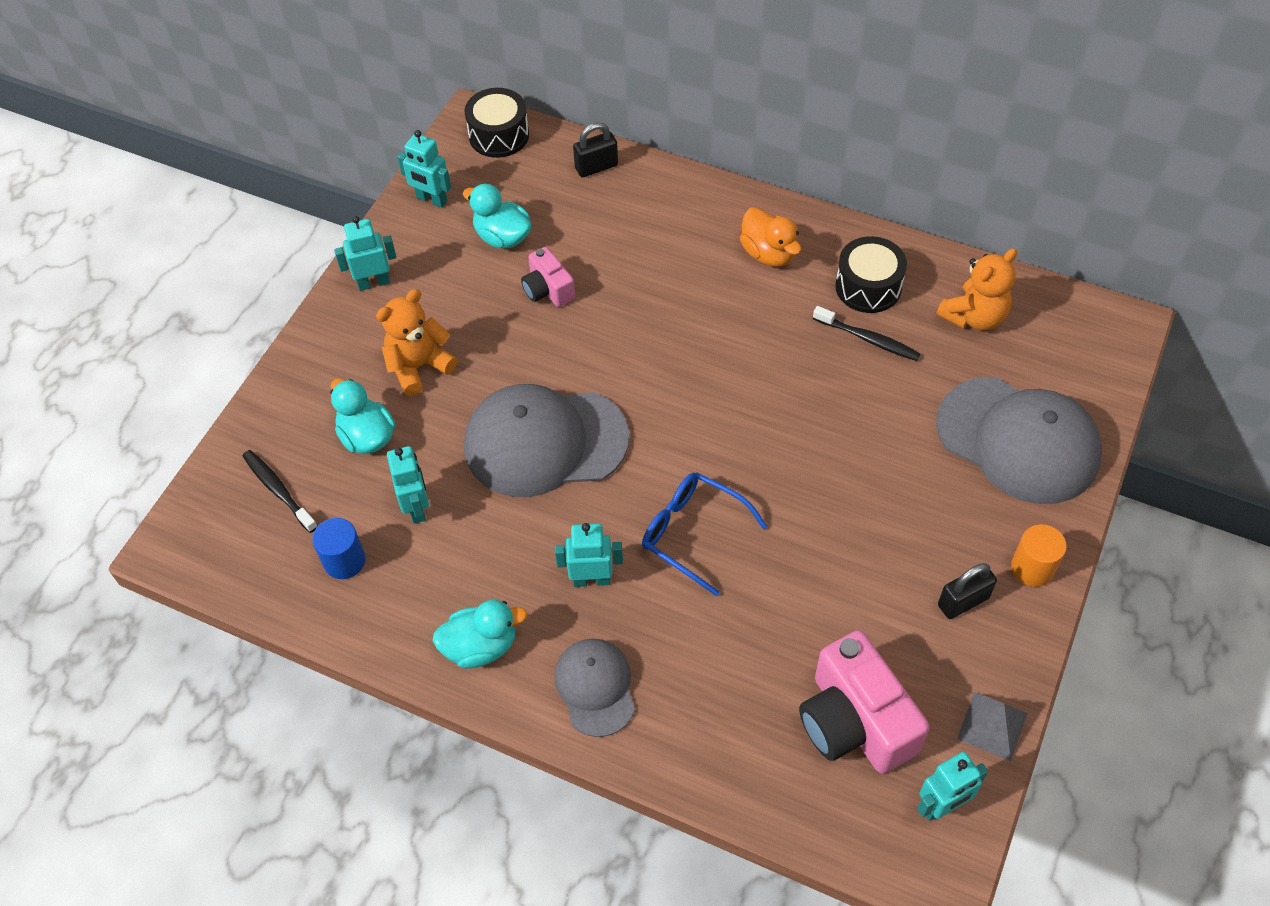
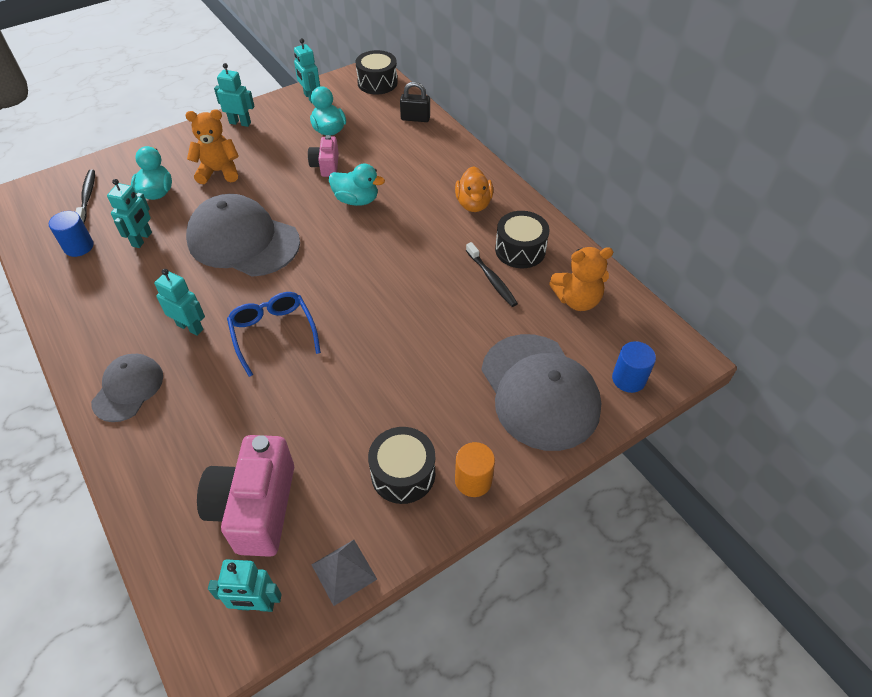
camera: 30 degrees right, 5 degrees down
turquoise duck [432,600,527,668] -> turquoise duck moved to [329,163,385,206]
black padlock [938,563,997,619] -> black drum [368,427,435,504]
none -> blue cylinder [612,341,656,393]

